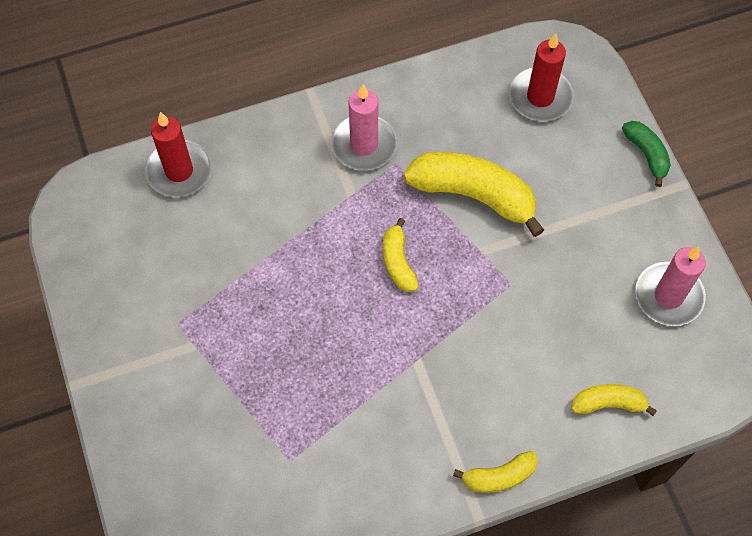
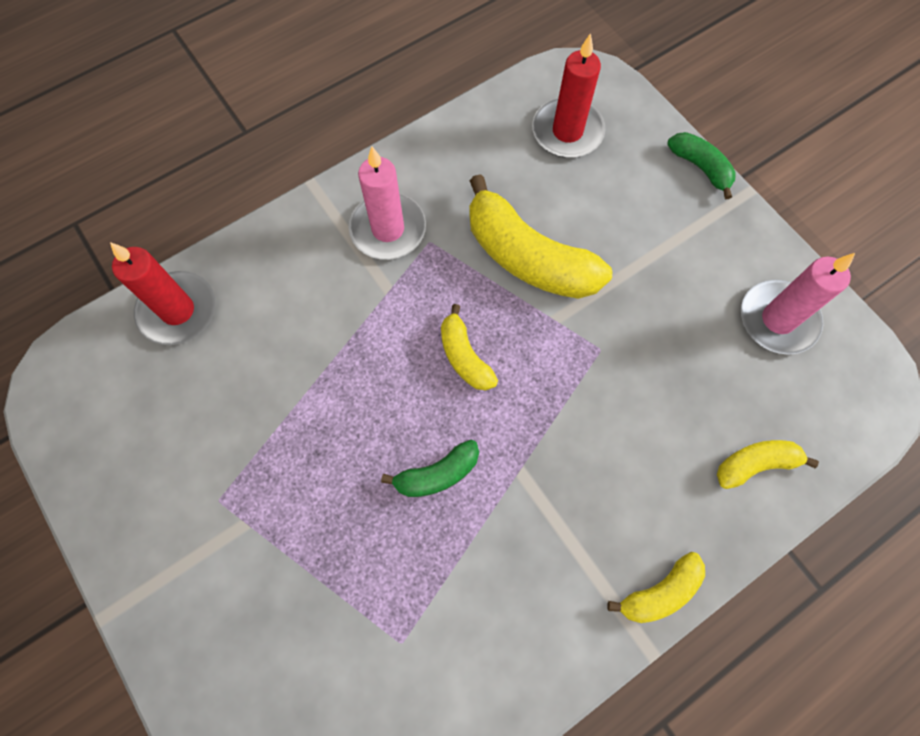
camera: 15 degrees left, 5 degrees up
yellow banana [404,152,544,237] -> yellow banana turned 150 degrees counterclockwise [469,174,612,299]
none -> green banana [381,440,479,497]

